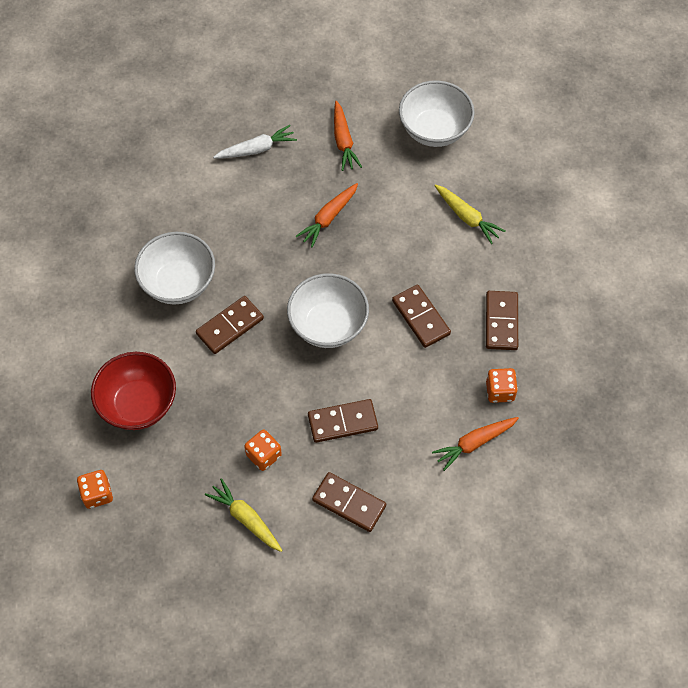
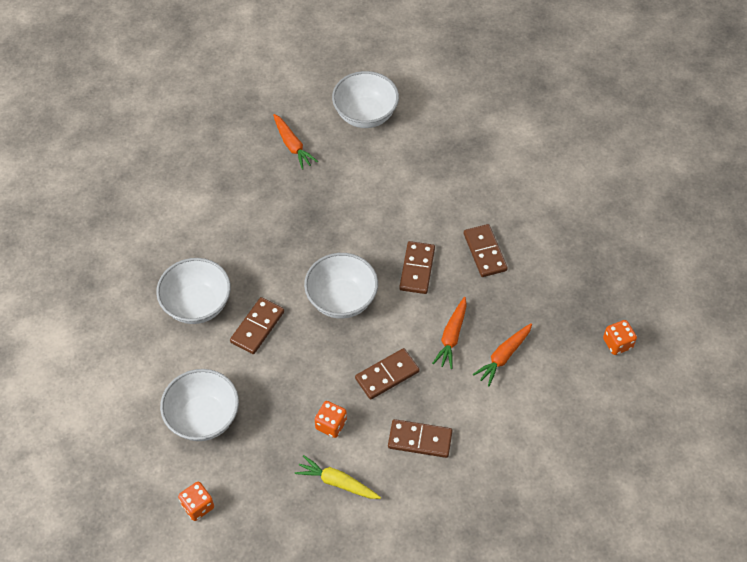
camera: 20 degrees left, 5 degrees down
red bowl [91,352,176,430] -> white bowl [160,369,239,441]
white carrot [213,125,297,158] -> none
orange carrot [296,183,358,247] -> orange carrot moved to [432,297,467,369]
brown domino [392,285,451,348] -> brown domino turned 60 degrees clockwise [399,241,435,294]
yellow carrot [434,185,505,244] -> none
orange dice [486,368,518,403] -> orange dice moved to [603,320,637,355]

